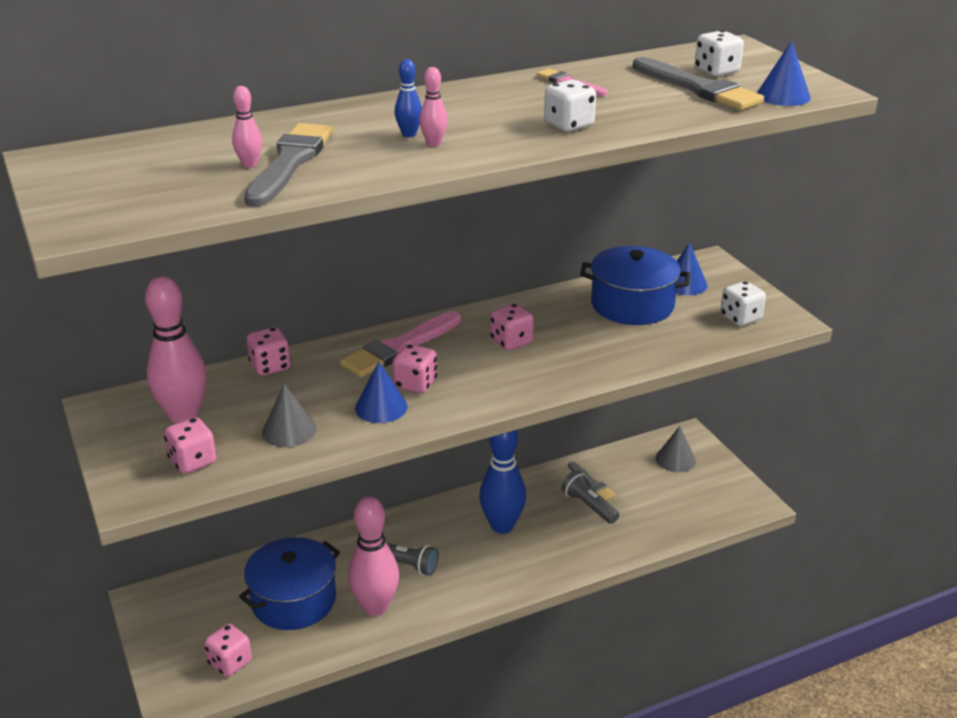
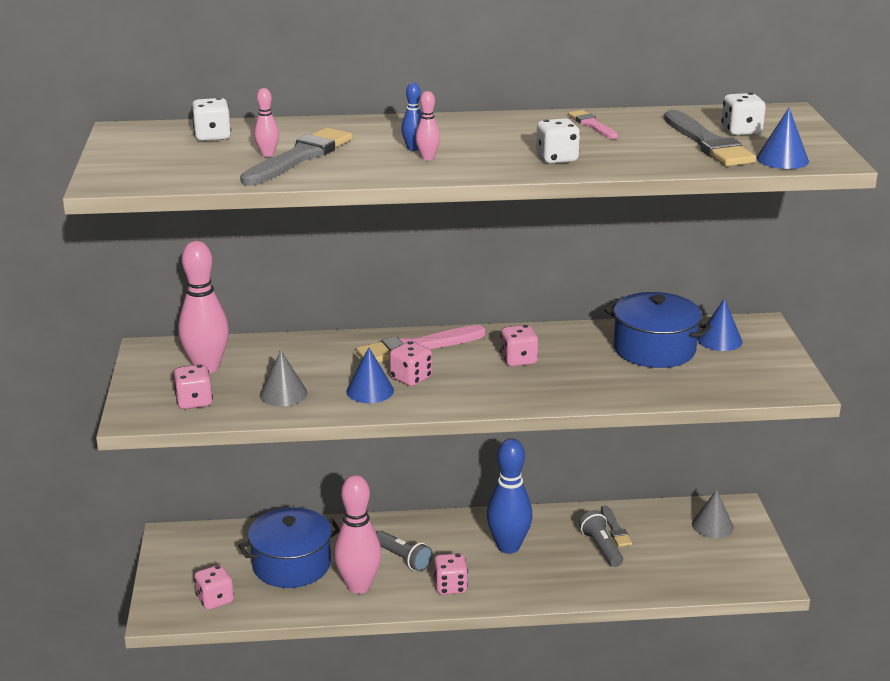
camera: 20 degrees right, 5 degrees down
pink dice [247,327,291,376] -> pink dice moved to [434,553,468,595]
white dice [720,281,766,326] -> white dice moved to [191,97,231,141]

